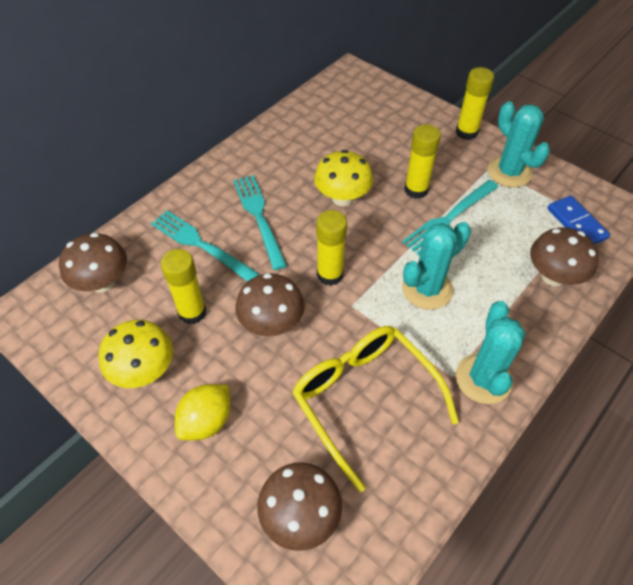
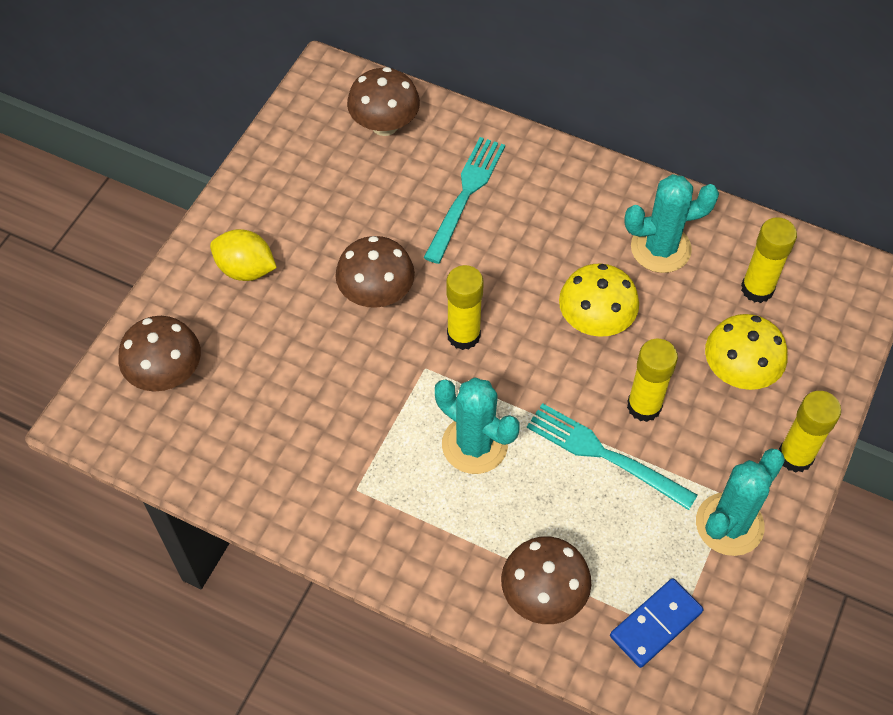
camera: 75 degrees right, 5 degrees up
yellow mushroom [98,320,173,388] -> yellow mushroom moved to [705,314,787,390]
yellow glue stick [161,249,206,324] -> yellow glue stick moved to [741,217,797,303]
turquoise fork [233,175,287,270] -> none
yellow glasses [292,326,459,492] -> none
turquoise cactus [456,301,525,404] -> turquoise cactus moved to [624,174,719,273]

